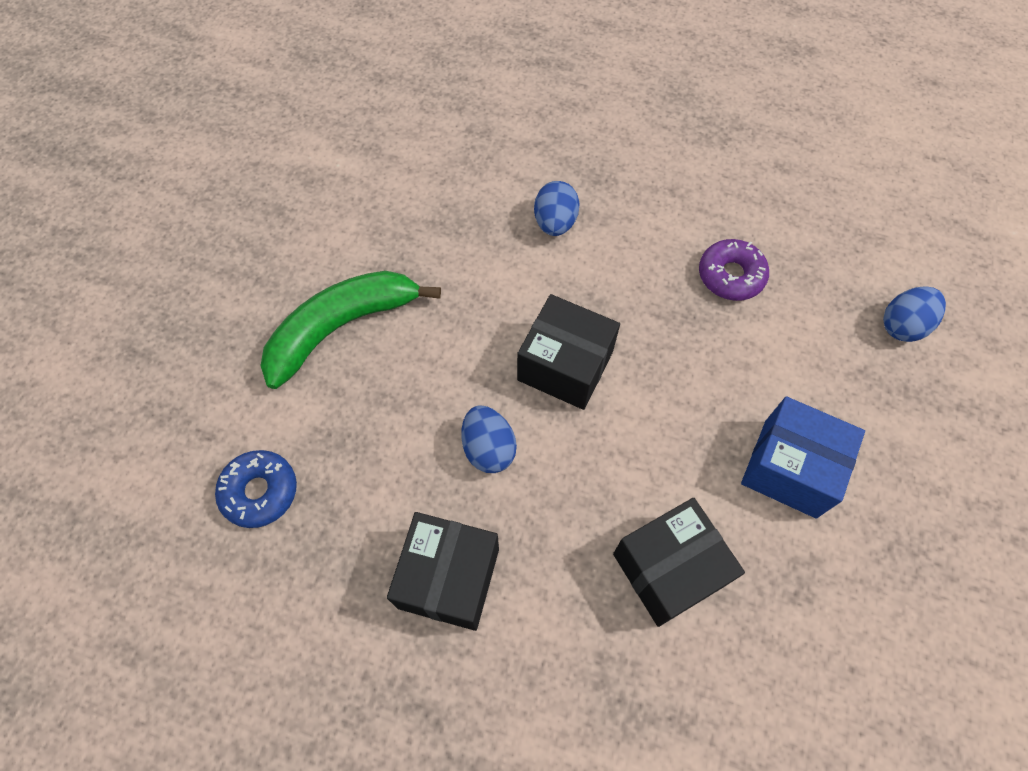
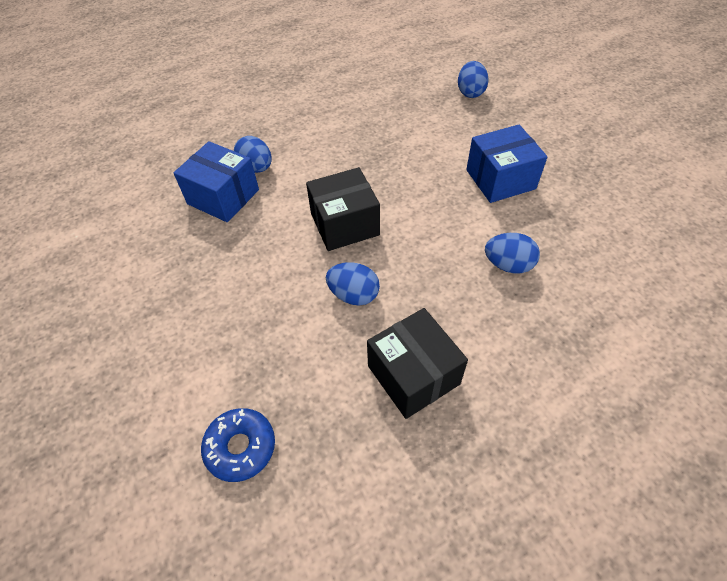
camera: 45 degrees left, 10 degrees down
green banana [261,271,441,389] -> none
black box [613,498,745,627] -> blue egg [485,233,540,273]
purple donut [699,239,769,301] -> none
none -> blue box [174,141,259,222]

